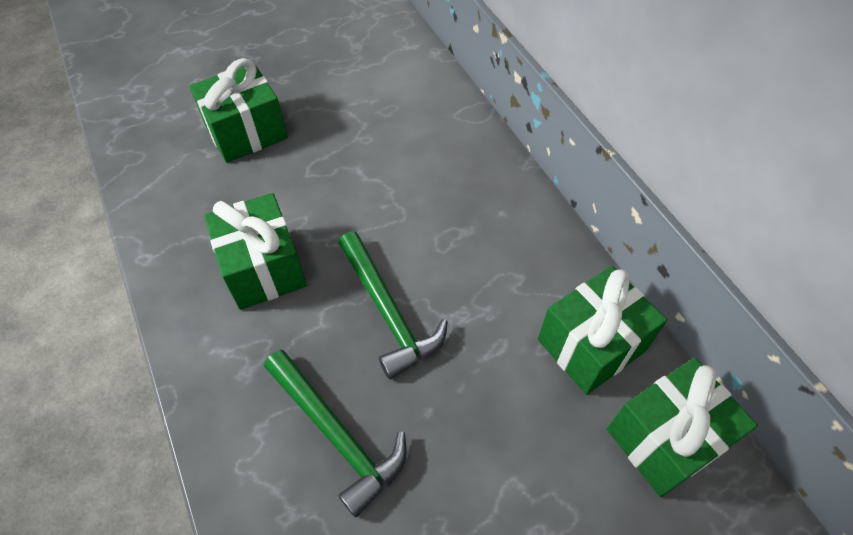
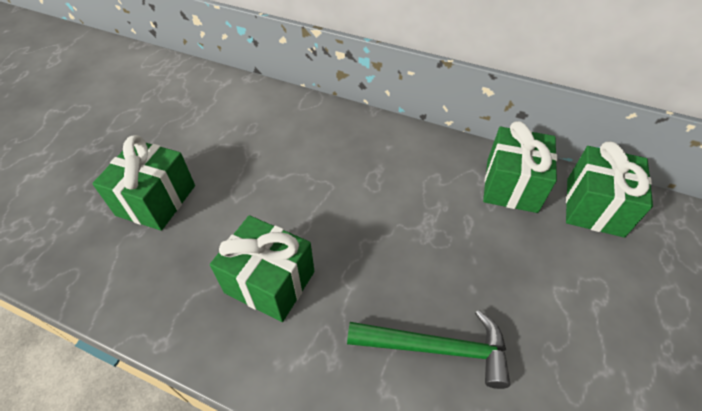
camera: 40 degrees left, 5 degrees down
green hammer [338,232,448,379] -> none

